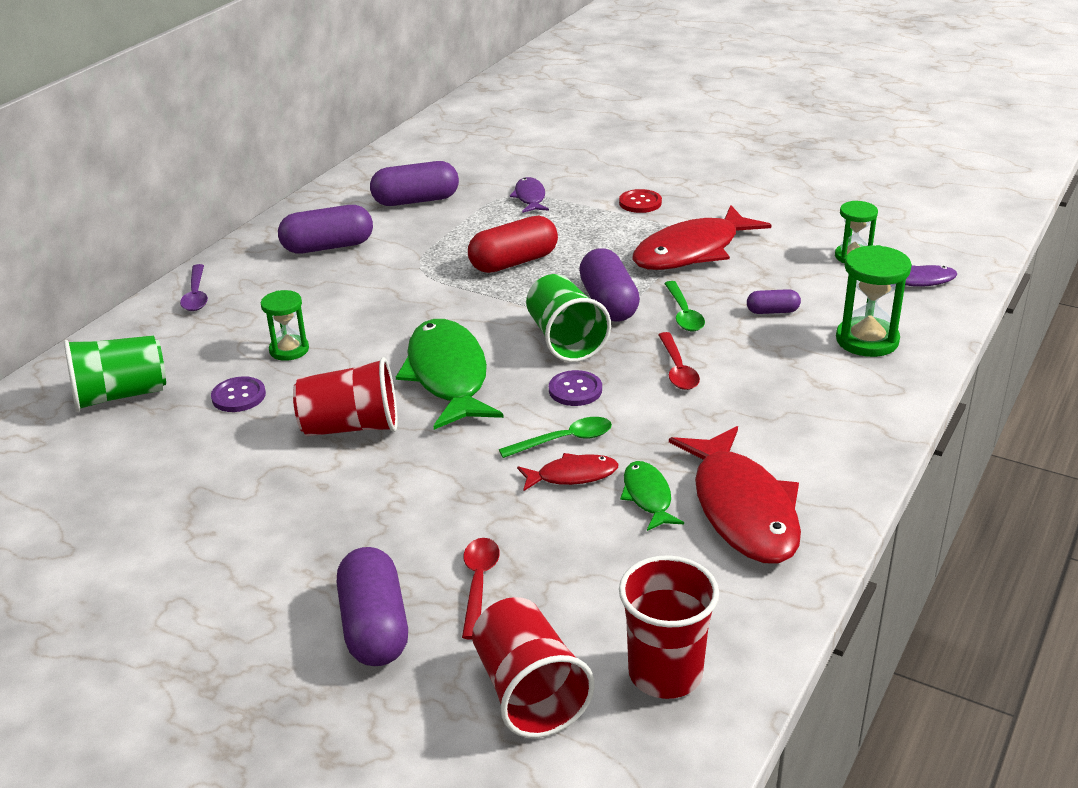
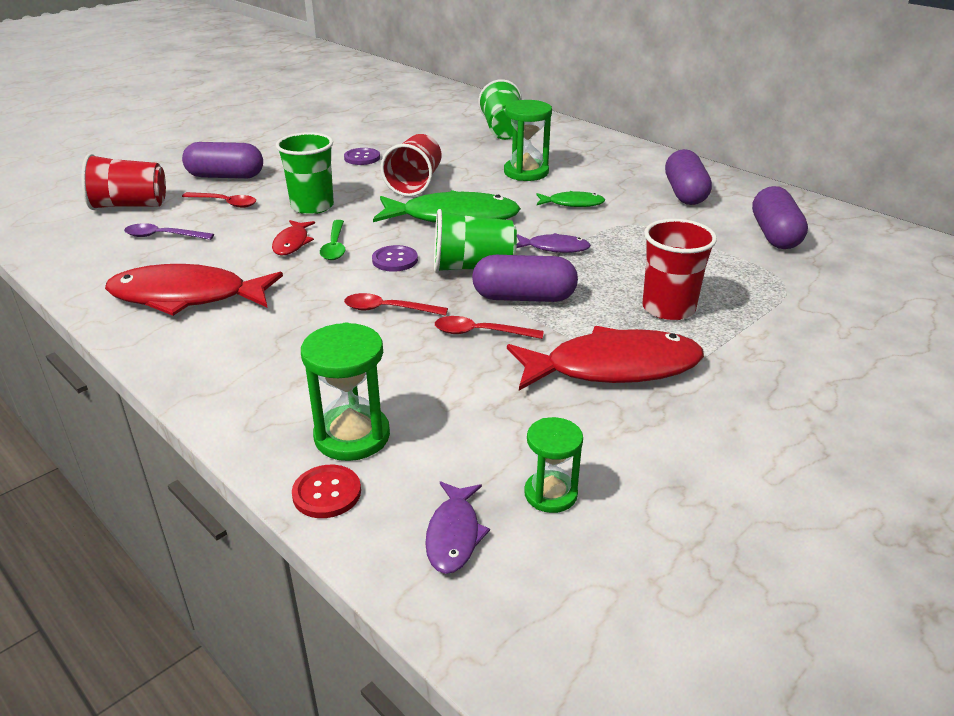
camera: 105 degrees right, 0 degrees up
purple spoon [180,264,208,311] -> purple spoon moved to [124,223,214,240]
purple button [211,376,266,412] -> purple button moved to [344,148,380,165]
green hourglass [261,290,309,361] -> green hourglass [504,100,552,181], size x1.55
red capsule [468,216,558,273] -> none
purple fish [510,177,549,213] -> purple fish moved to [516,233,591,253]
red button [619,189,662,213] -> red button moved to [292,465,361,518]
red cup [619,555,719,699] -> red cup moved to [642,219,717,320]
green fish [620,461,684,531] -> green fish moved to [537,191,605,207]
red fish [632,205,772,270] -> red fish turned 105 degrees clockwise [507,326,704,391]
green spoon [664,281,705,331] -> red spoon [435,316,544,339]
purple capsule [747,289,801,314] -> none
none -> green cup [276,132,334,214]

